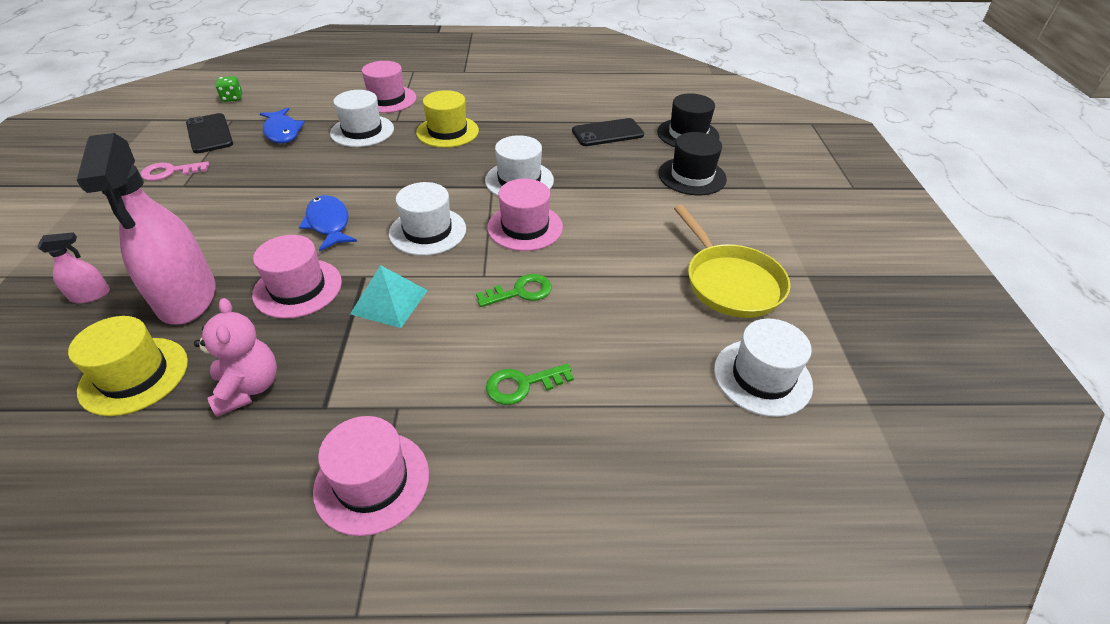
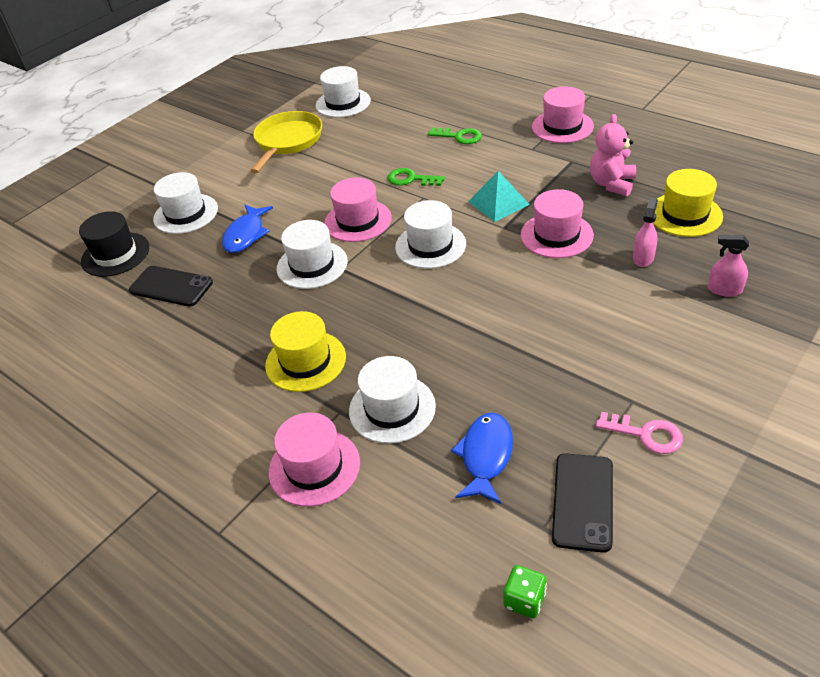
camera: 135 degrees left, 0 degrees up
pink spray bottle [76,133,215,325] -> pink spray bottle [633,198,658,267], size x0.43
blue fish [299,195,357,251] -> blue fish moved to [222,205,273,253]
black hat [658,132,727,195] -> white hat [153,172,218,234]

